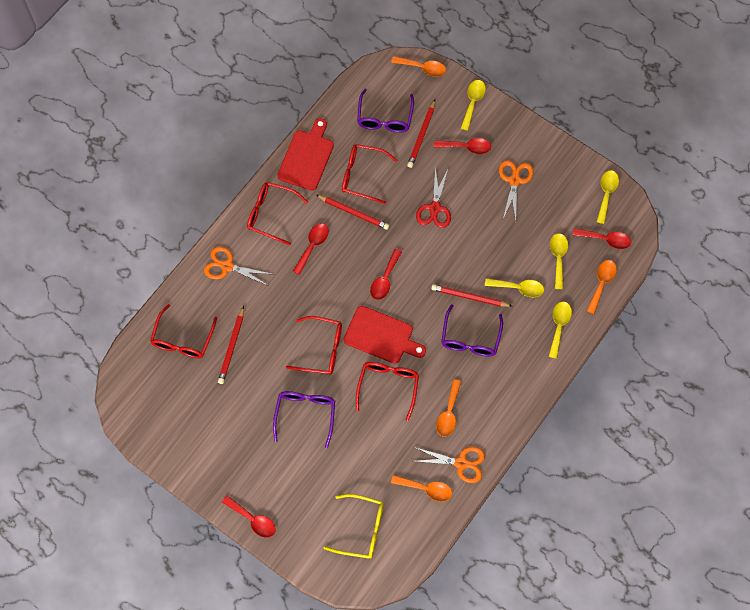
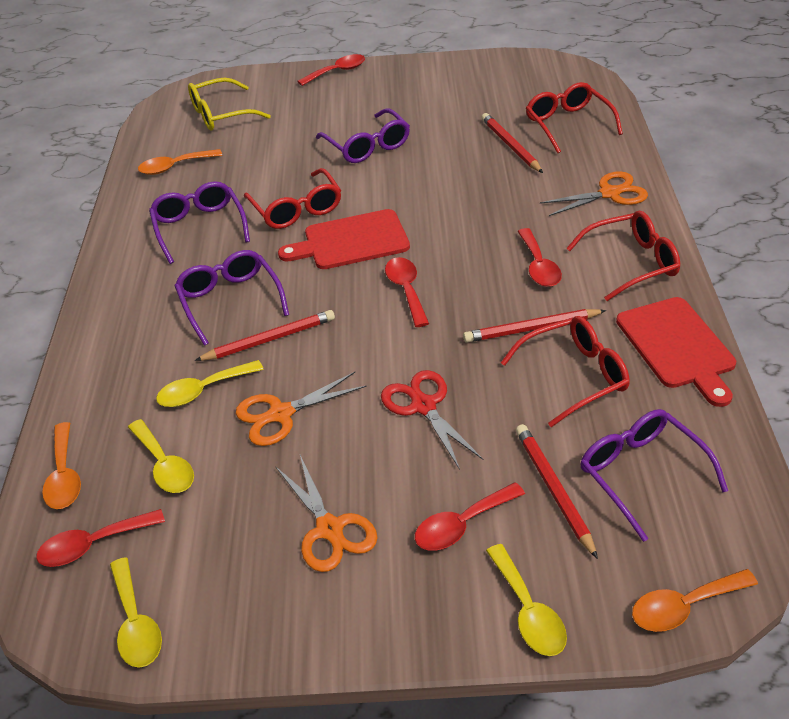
camera: 145 degrees right, 25 degrees down
red spoon [222,496,275,538] -> red spoon turned 150 degrees clockwise [297,54,365,86]
red glasses [286,316,342,375] -> none
orange scissors [414,447,485,483] -> orange scissors moved to [236,371,367,446]
orange spoon [436,379,461,437] -> purple glasses [149,181,250,264]
yellow spoon [549,302,572,359] -> none

